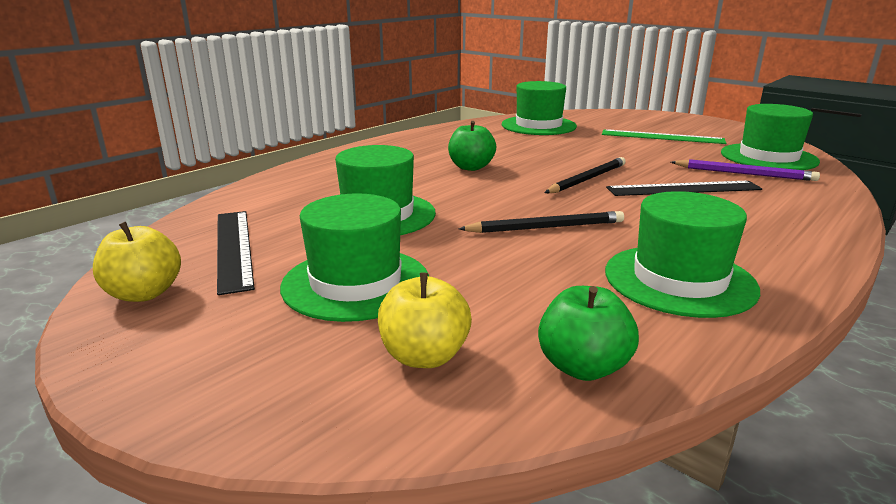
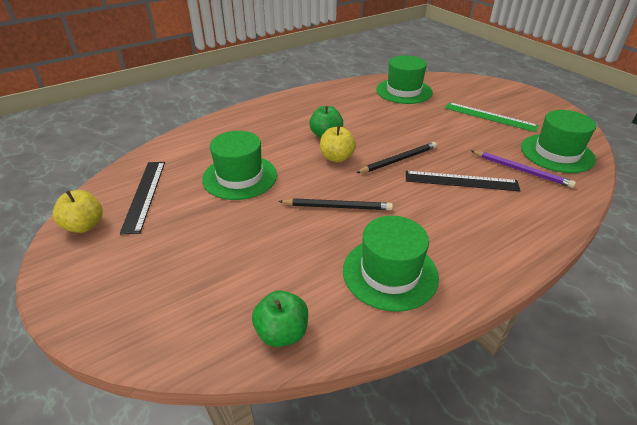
camera: 15 degrees right, 15 degrees up
green hat [280,193,429,322] -> none
yellow apple [378,273,472,368] -> yellow apple moved to [320,125,356,162]

